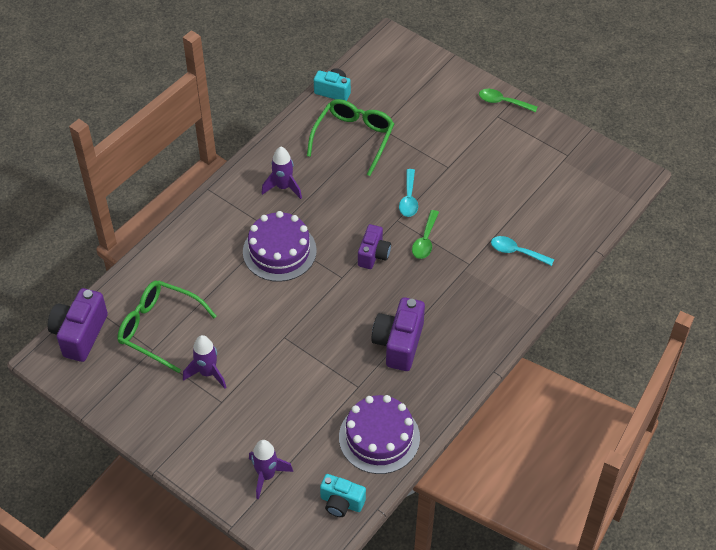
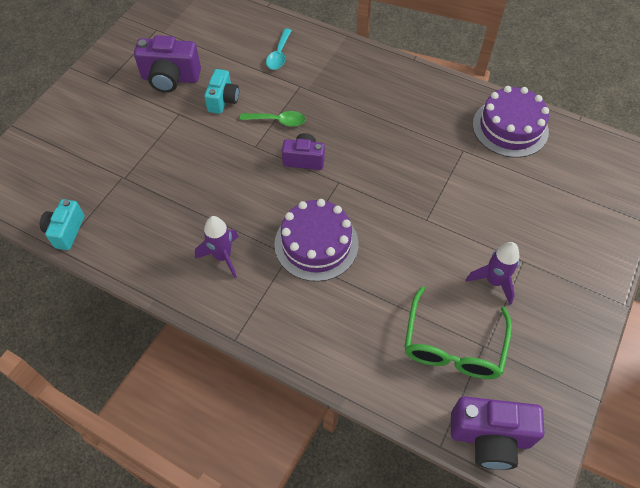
camera: 100 degrees left, 5 degrees up
purple rocket [249,440,293,499] -> none
green glasses [307,99,394,176] -> none
turquoise camera [320,474,366,517] -> turquoise camera moved to [204,69,239,114]
purple camera [371,297,425,371] -> purple camera moved to [134,35,201,93]
turquoise spoon [399,169,418,217] -> none
green spoon [479,89,538,112] -> none

